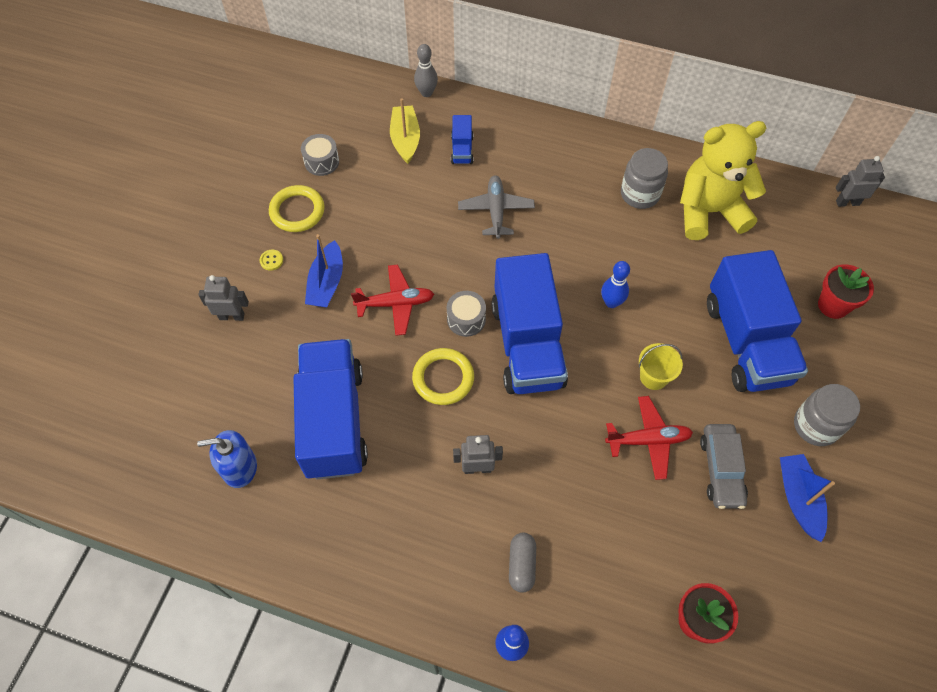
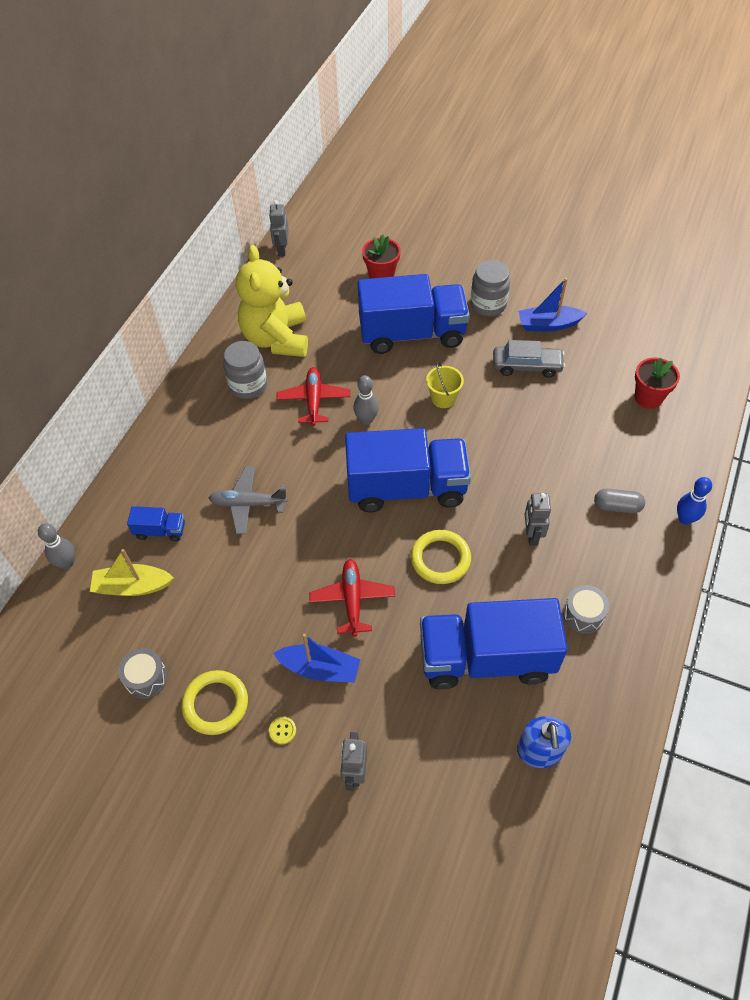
camera: 85 degrees left, 5 degrees down
grey drum [447,291,486,337] -> grey drum moved to [563,585,609,634]
blue bowling pin [601,261,630,308] -> grey bowling pin [353,375,379,425]
red plane [605,396,693,480] -> red plane moved to [277,367,350,426]

